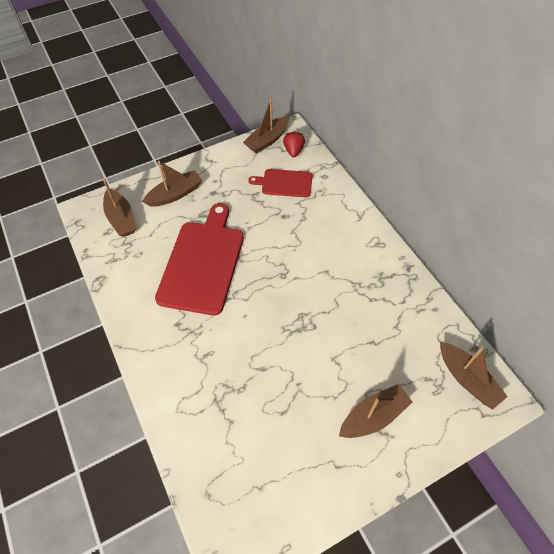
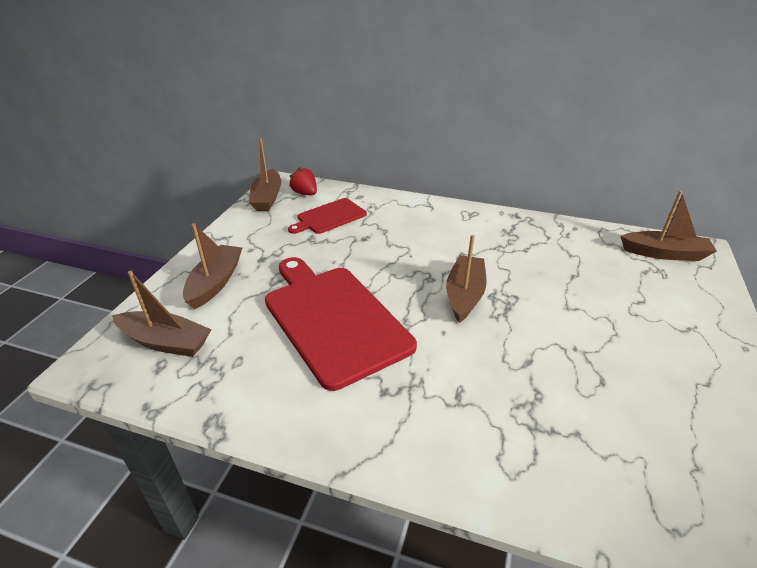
camera: 45 degrees left, 20 degrees down
brown boat [339,384,412,438] -> brown boat moved to [446,235,487,323]

